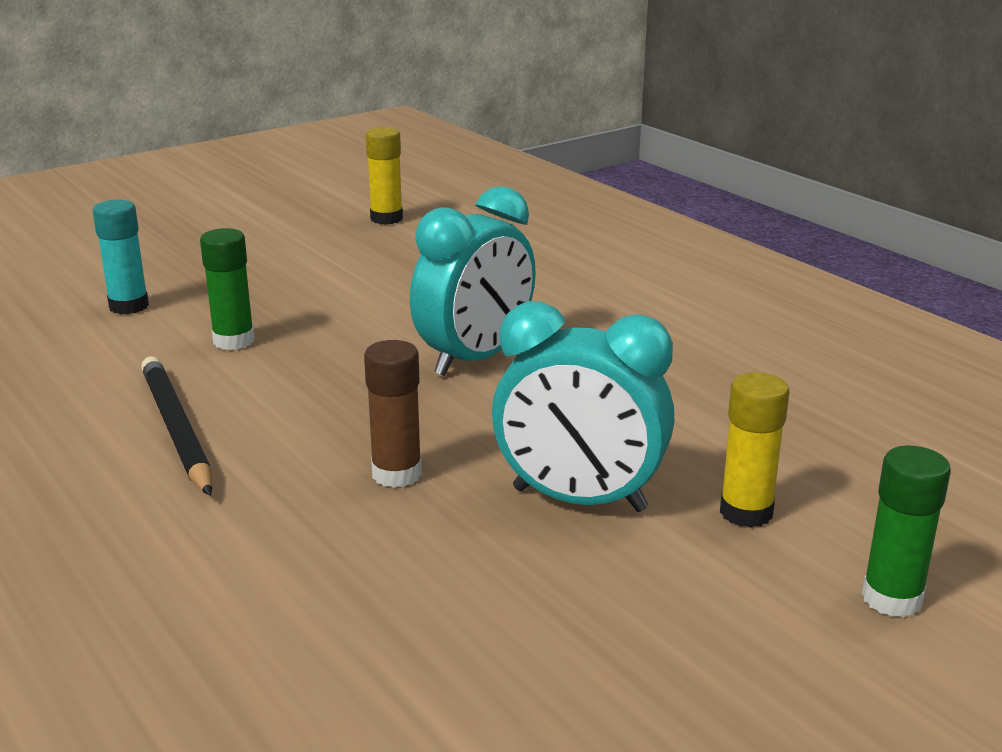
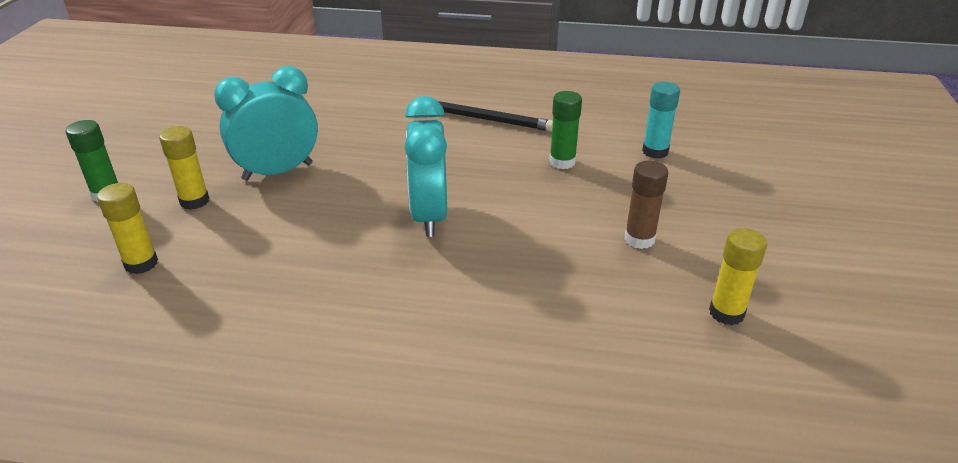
camera: 135 degrees right, 10 degrees up
brown glue stick [364,340,422,488] -> brown glue stick moved to [624,161,668,249]
none -> yellow glue stick [97,183,158,274]

